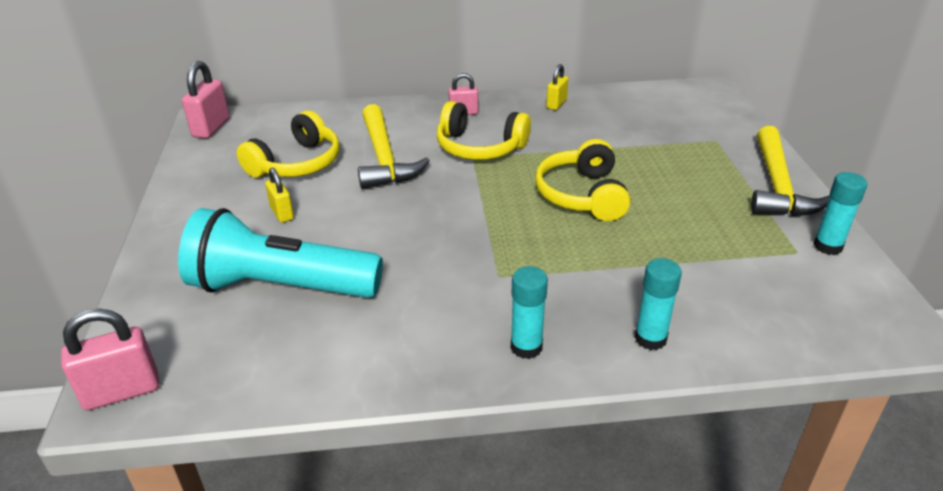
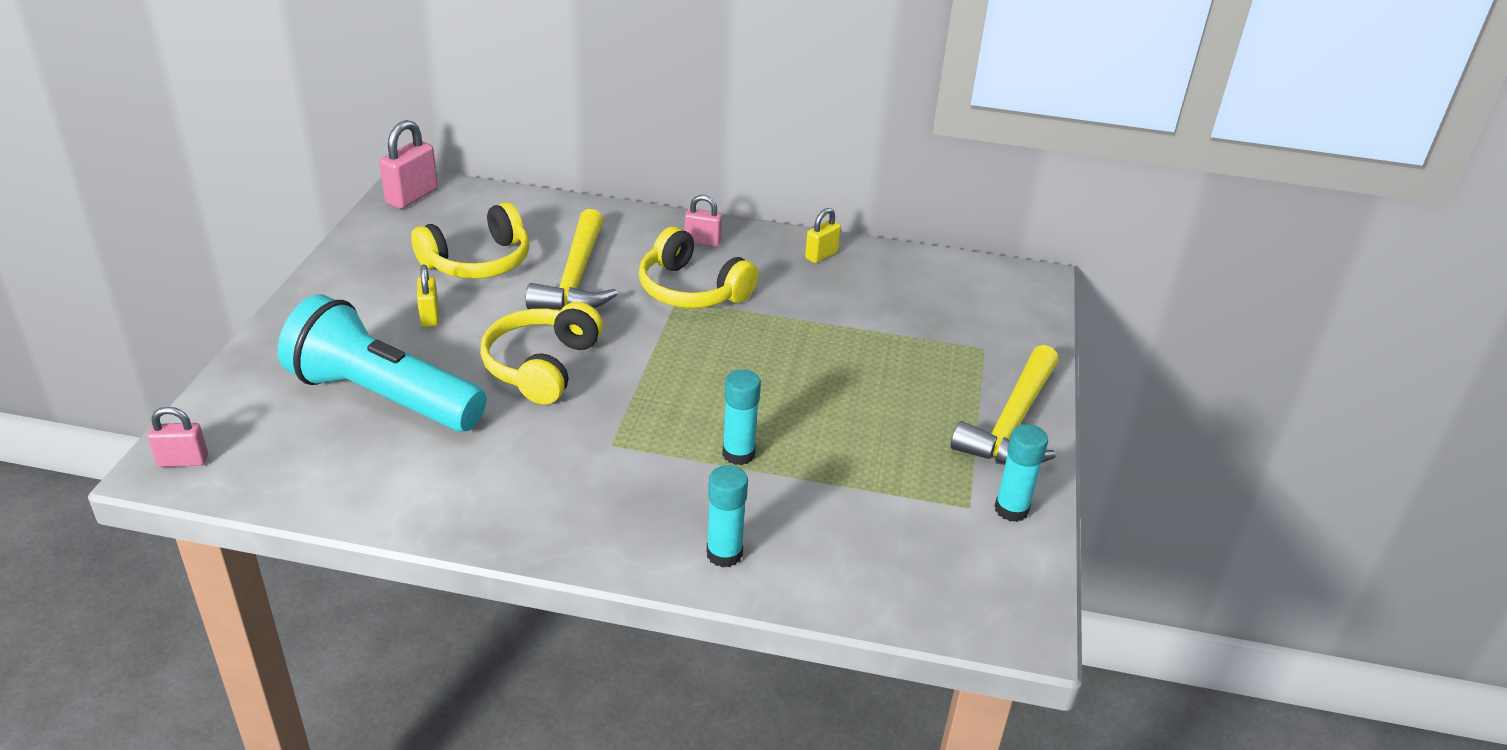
camera: 15 degrees right, 0 degrees up
pink padlock [61,308,159,410] -> pink padlock [148,407,208,467], size x0.63
turquoise glue stick [511,266,548,359] -> turquoise glue stick moved to [722,369,761,465]
yellow headphones [535,139,630,221] -> yellow headphones moved to [480,302,603,404]

